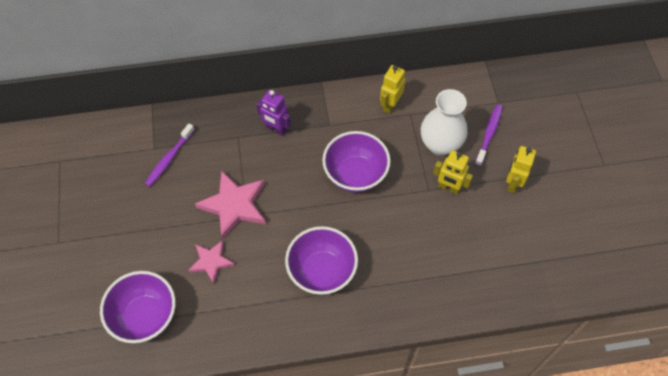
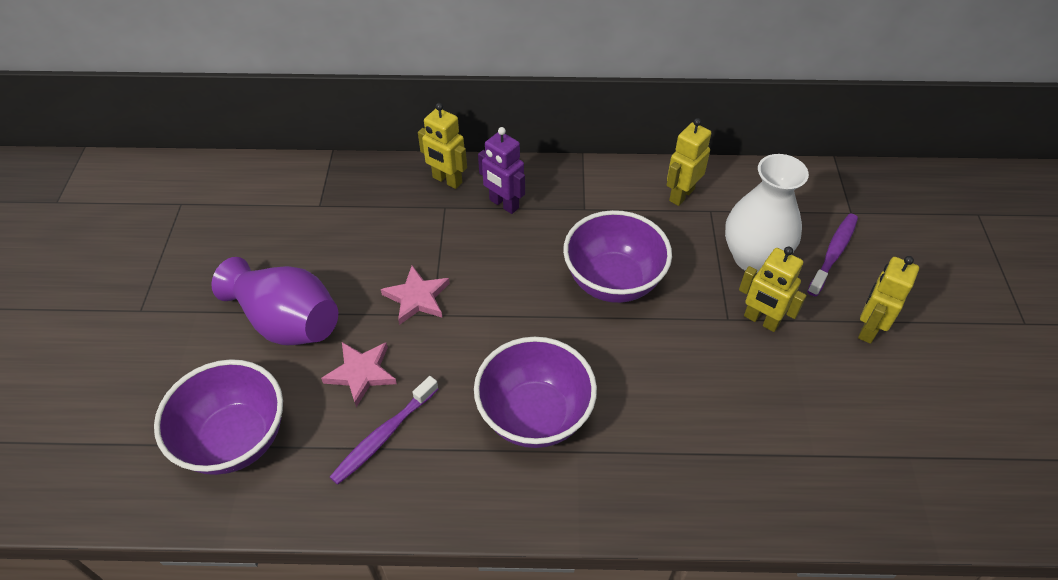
camera: 10 degrees right, 10 degrees down
purple toothbrush [145,123,195,187] -> purple toothbrush moved to [330,376,438,485]
pink star [195,170,266,239] -> pink star [381,266,450,325], size x0.60
none -> purple vase [211,257,338,345]
none -> yellow robot [418,103,467,189]

